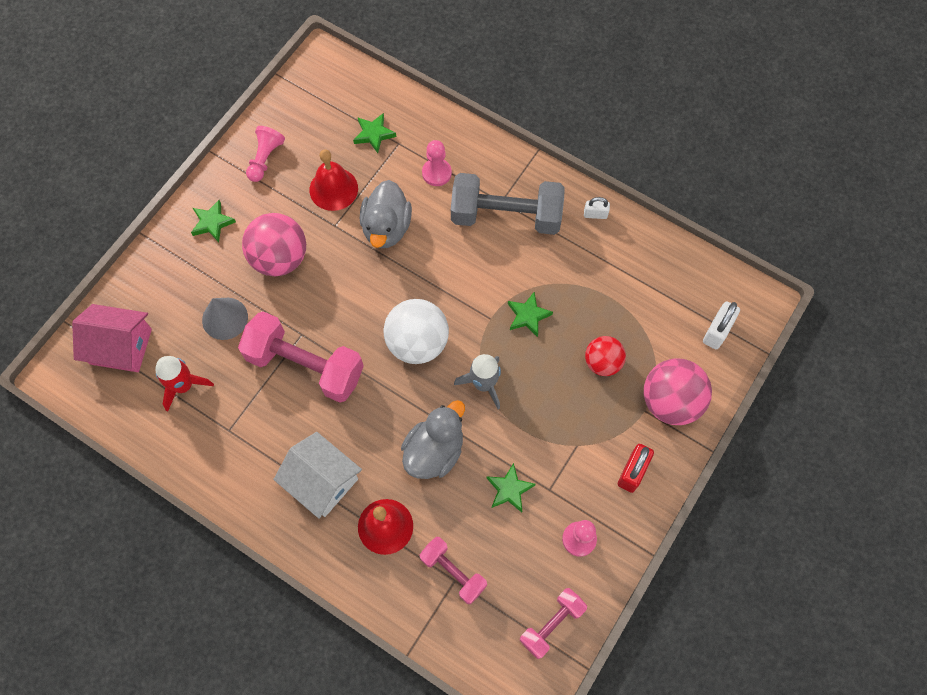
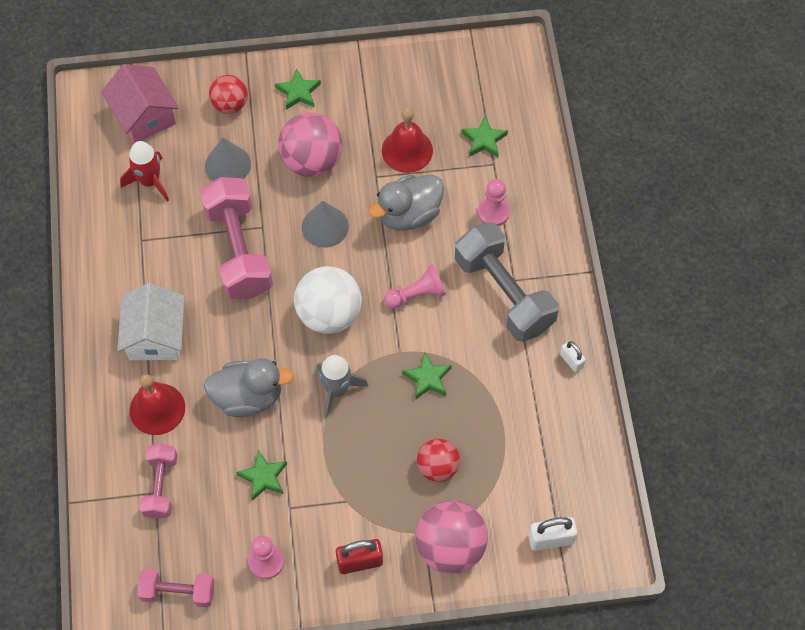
camera: 50 degrees right, 5 degrees down
pink pawn [246,126,285,182] -> pink pawn moved to [384,265,446,308]
none -> red ball [209,75,248,114]
none -> grey cone [302,201,349,247]

